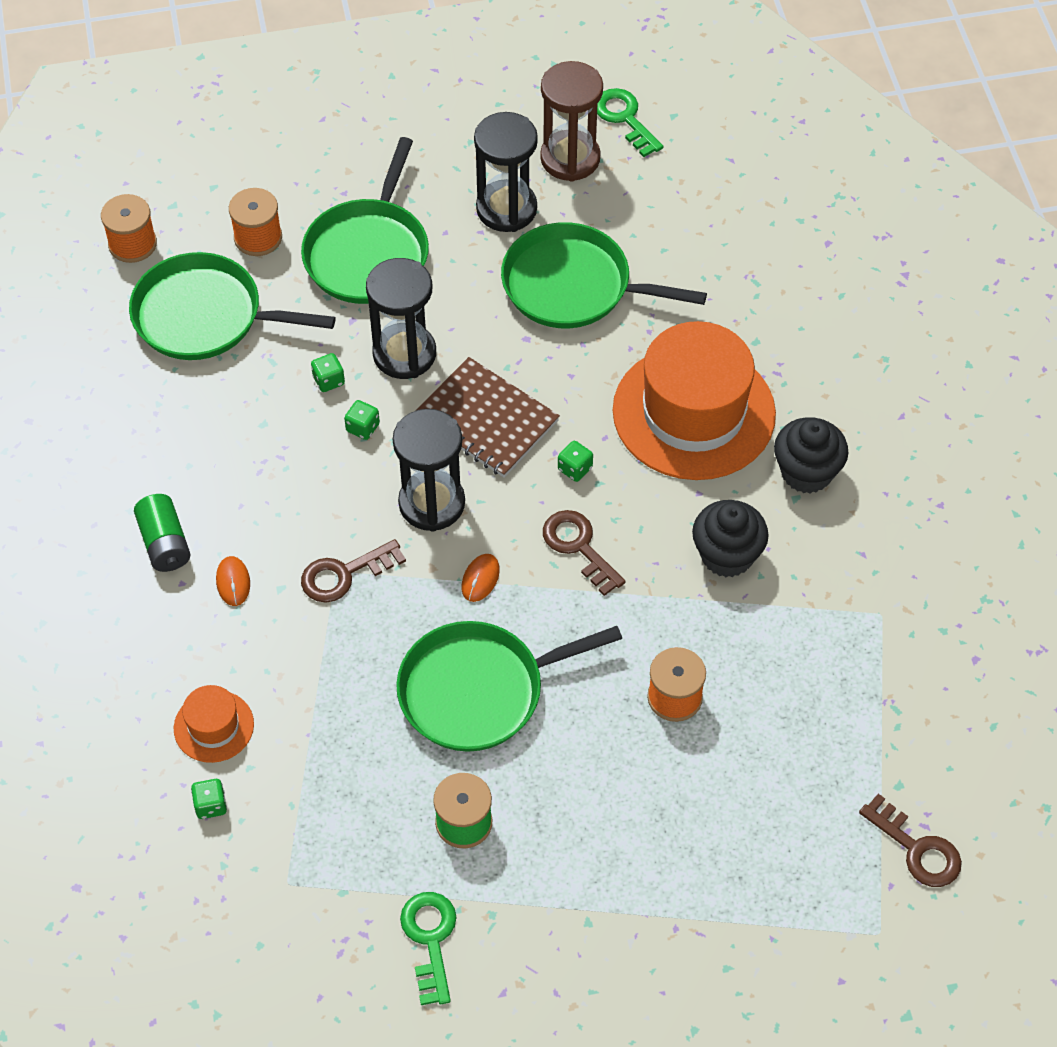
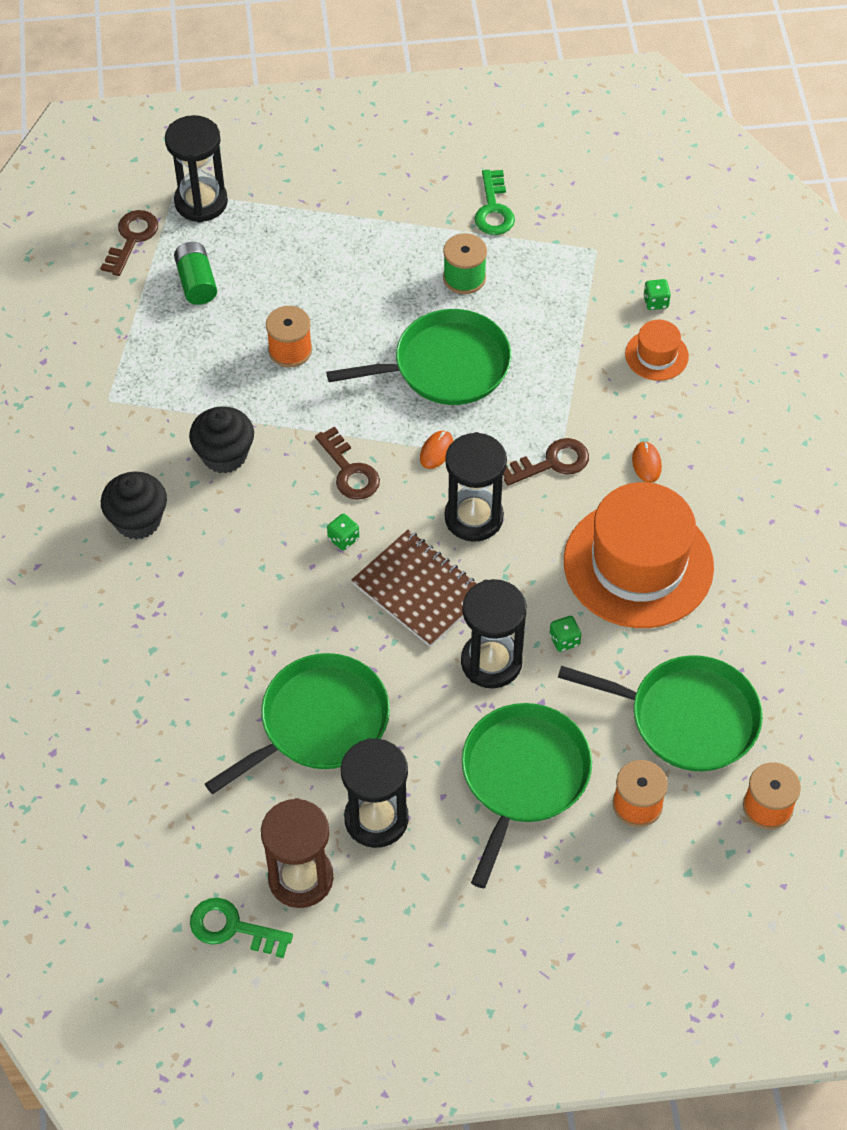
camera: 175 degrees left, 0 degrees up
green battery [134,494,191,572] -> green battery moved to [174,242,217,305]
green dice [344,400,380,440] -> none
green pan [501,222,707,328] -> green pan turned 60 degrees counterclockwise [205,653,390,794]
green key [597,88,663,157] -> green key turned 135 degrees clockwise [190,898,293,958]
orange hat [613,321,776,480] -> orange hat moved to [564,482,714,628]
brown key [859,794,962,887] -> brown key turned 60 degrees clockwise [100,210,158,276]
none -> black hourglass [165,115,228,223]

